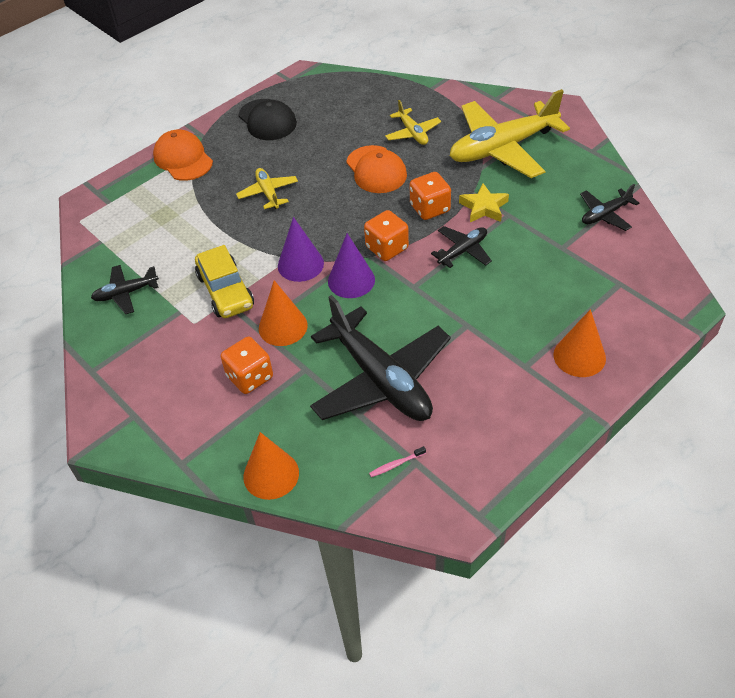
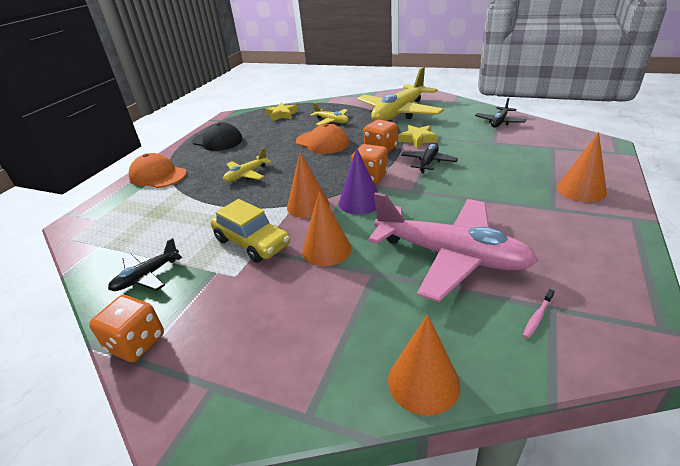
camera: 25 degrees left, 15 degrees down
orange dice [221,337,273,394] -> orange dice moved to [89,295,164,362]
yellow plane [236,168,298,209] -> yellow plane turned 90 degrees counterclockwise [223,147,272,182]
purple cone [278,217,324,282] -> orange cone [287,152,329,218]
black plane [310,295,451,421] -> pink plane [368,192,538,302]
none -> yellow star [265,103,298,121]

